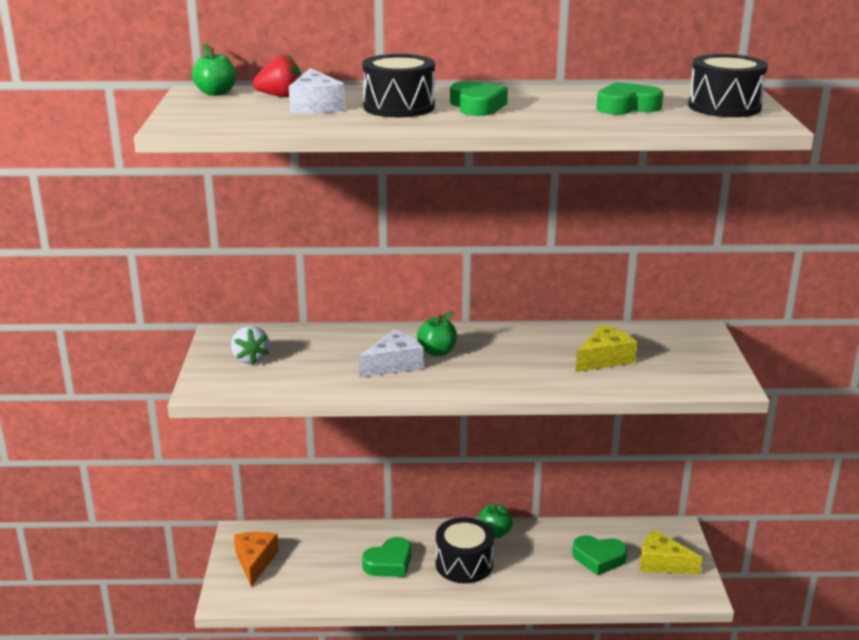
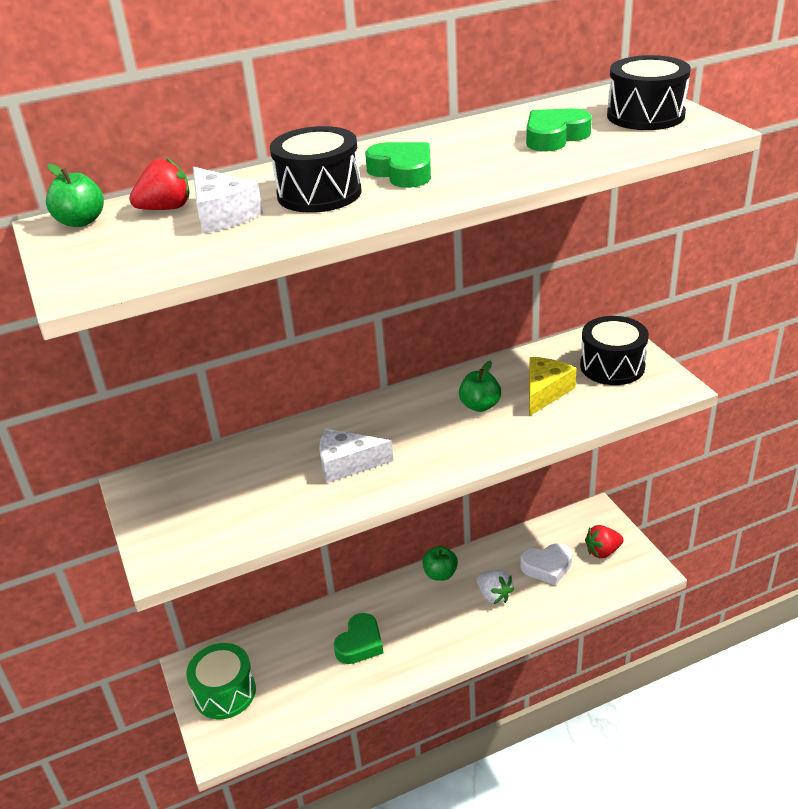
camera: 20 degrees left, 10 degrees up
white strawberry [231,326,270,365] -> white strawberry moved to [477,570,514,604]
orange cheese [234,532,279,587] -> green drum [186,643,256,719]
white cheese [359,329,423,378] -> white cheese turned 120 degrees counterclockwise [319,429,394,483]
green apple [417,311,457,356] -> green apple moved to [459,360,501,412]
black drum [436,517,494,583] -> black drum moved to [580,316,649,385]
green heart [572,535,628,575] -> white heart [520,543,572,585]
yellow cheese [640,529,702,574] -> red strawberry [585,525,624,558]

